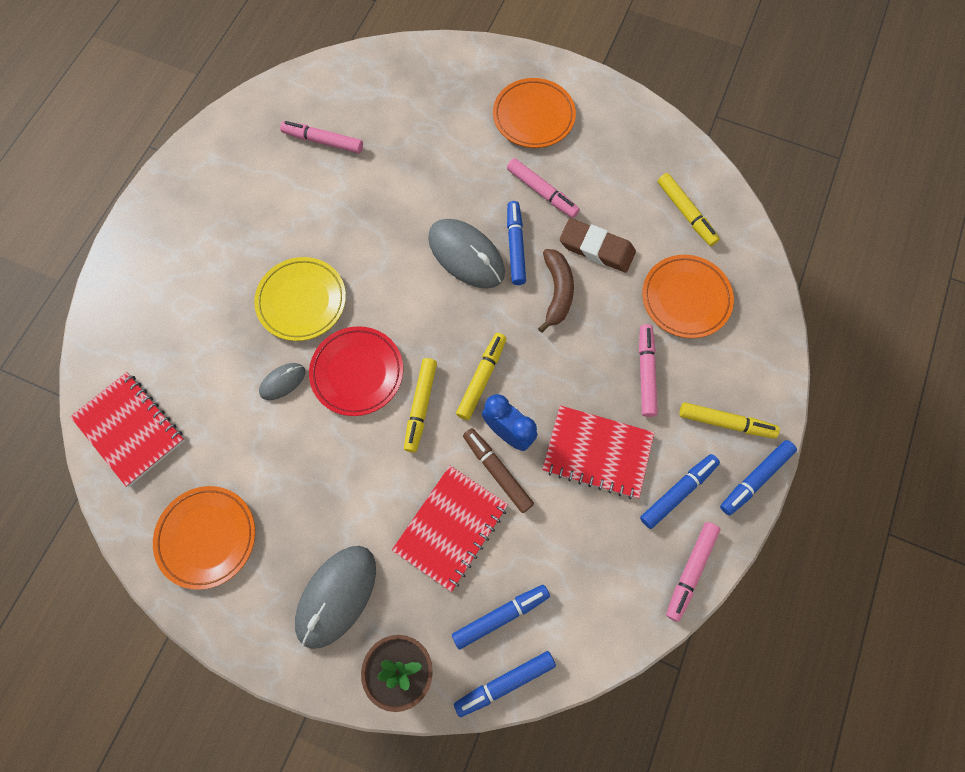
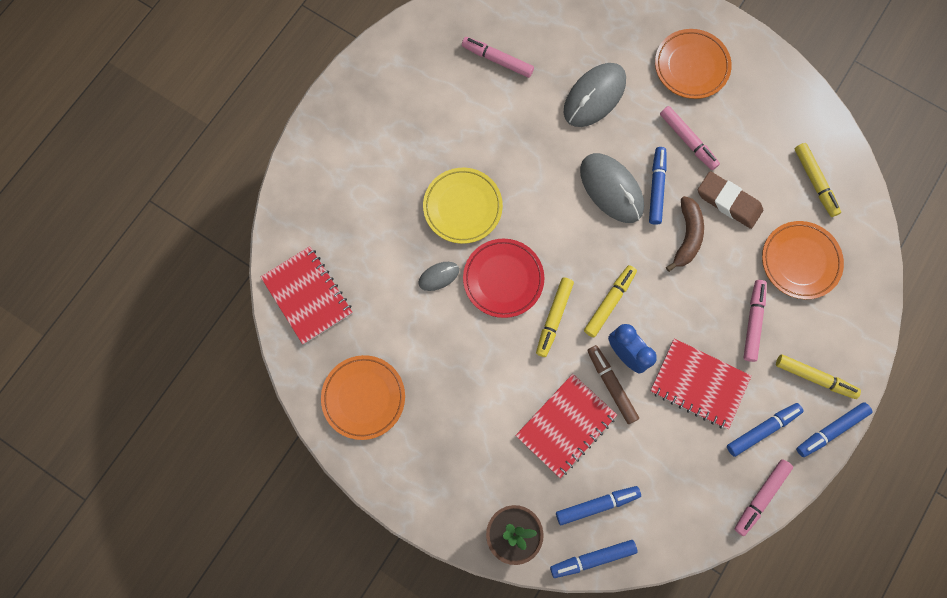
camera: 10 degrees right, 5 degrees up
grey mouse [295,546,376,649] -> grey mouse moved to [564,63,626,127]

